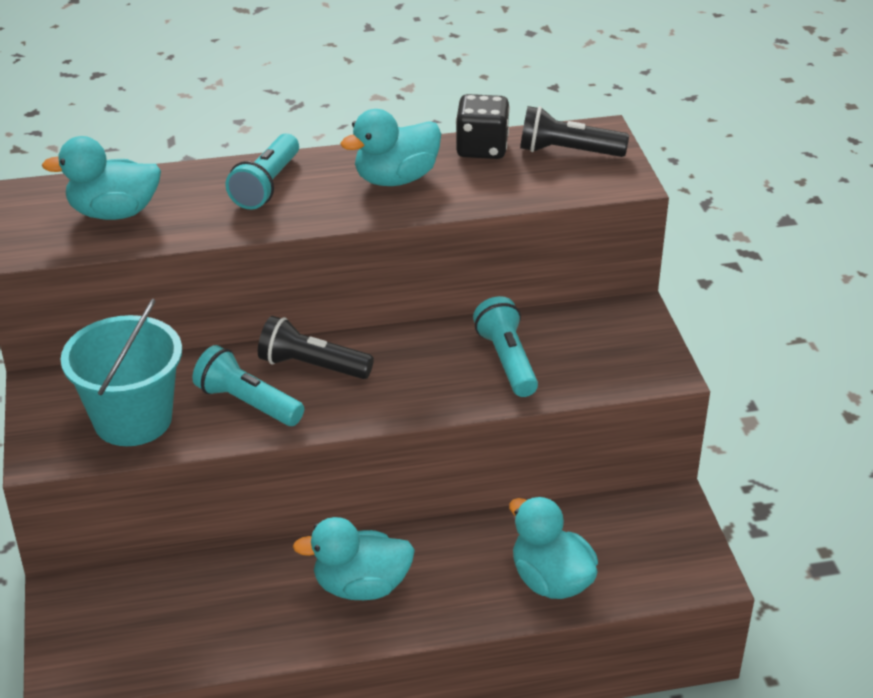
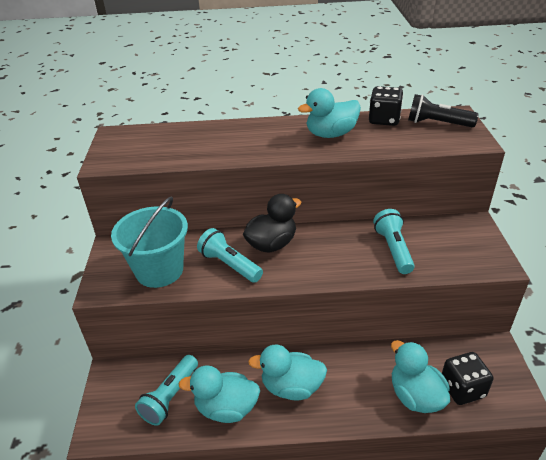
camera: 10 degrees right, 0 degrees up
turquoise duck [42,136,161,220] -> turquoise duck moved to [178,365,260,423]
turquoise flashlight [225,134,299,210] -> turquoise flashlight moved to [135,355,198,426]
black flashlight [258,316,374,379] -> black duck [243,194,301,253]
none -> black dice [442,352,494,405]

